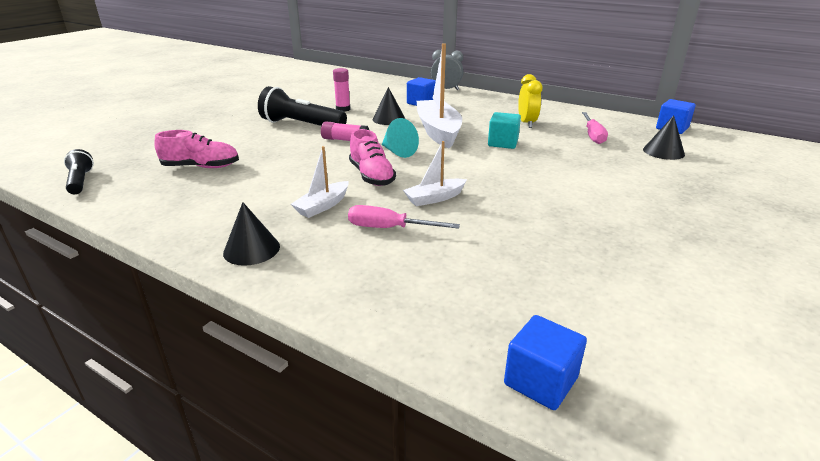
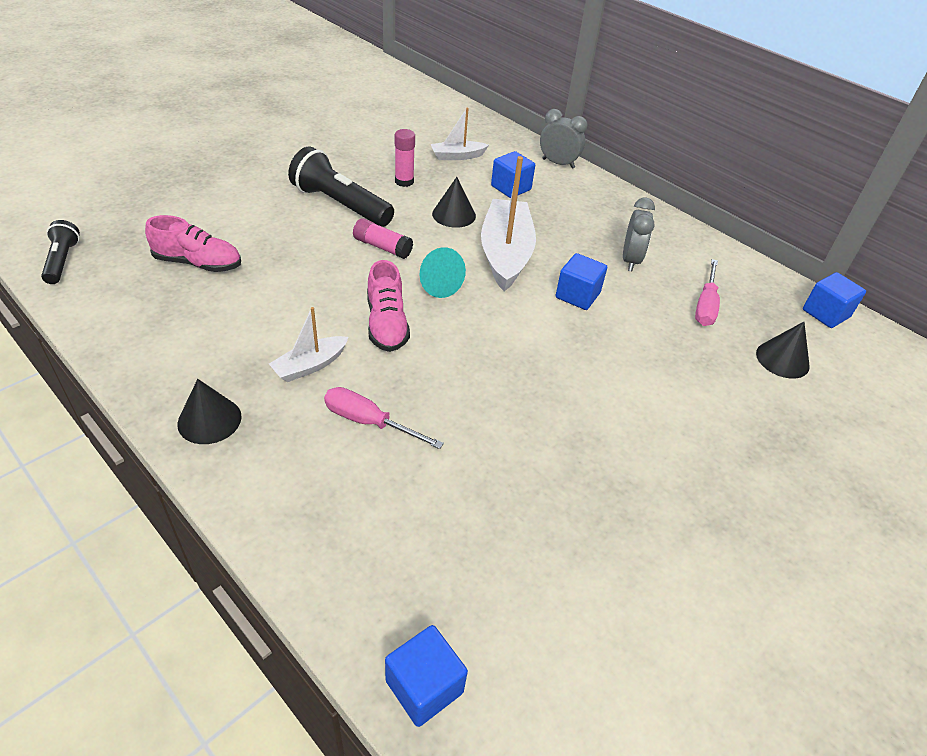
camera: 10 degrees right, 15 degrees up
white boat [403,141,467,206] -> white boat moved to [431,108,489,160]
turquoise cube [488,112,521,149] -> blue cube [555,253,607,310]
yellow clock [518,74,542,128] -> grey clock [623,198,655,271]

